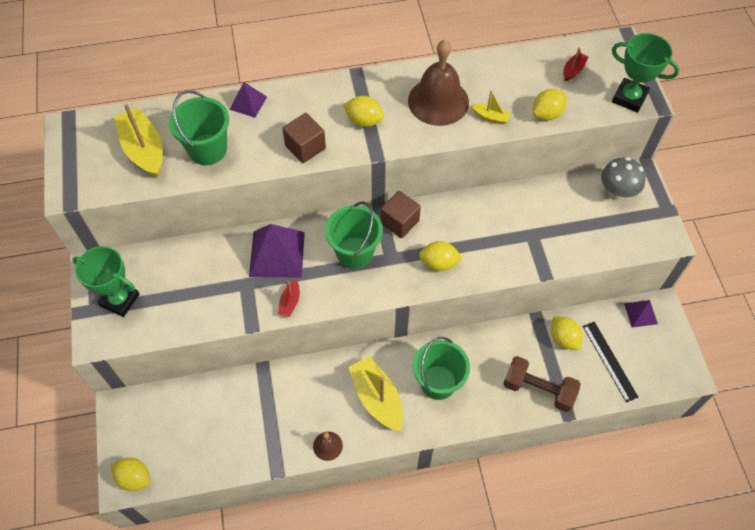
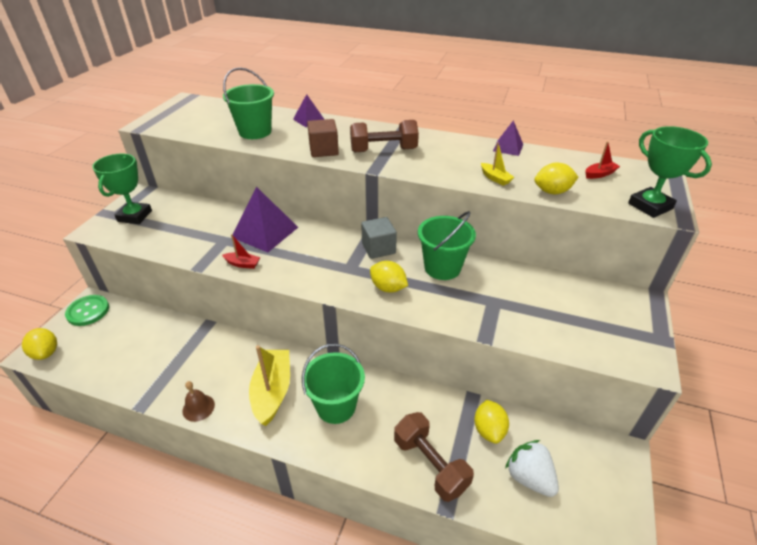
camera: 30 degrees right, 20 degrees down
green trophy [72,246,140,317] -> green trophy turned 45 degrees clockwise [92,154,152,224]
yellow boat [114,103,163,178] -> none
red boat [278,280,300,317] -> red boat turned 120 degrees counterclockwise [222,234,260,269]
green bucket [325,201,383,269] -> green bucket moved to [418,211,476,280]
yellow lemon [343,96,384,127] -> brown dumbbell [350,120,419,152]
brown cube [381,191,421,238] -> grey cube [361,217,397,259]
brown bell [408,40,469,126] -> none
black ruler [583,322,639,403] -> white strawberry [505,440,559,497]
grey mushroom [601,157,646,201] -> none
purple pyramid [624,300,658,327] -> purple pyramid moved to [493,120,523,156]
none -> green button [65,295,109,326]

